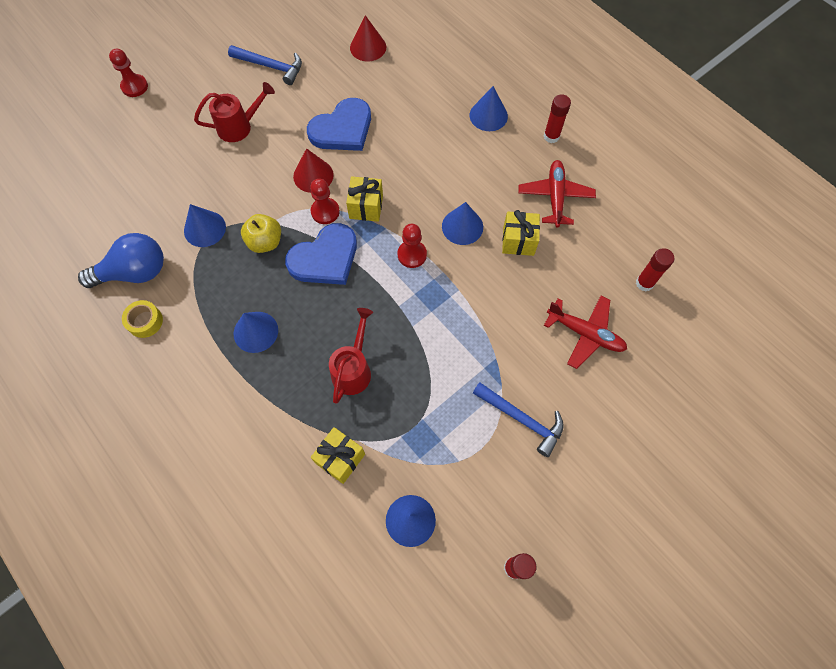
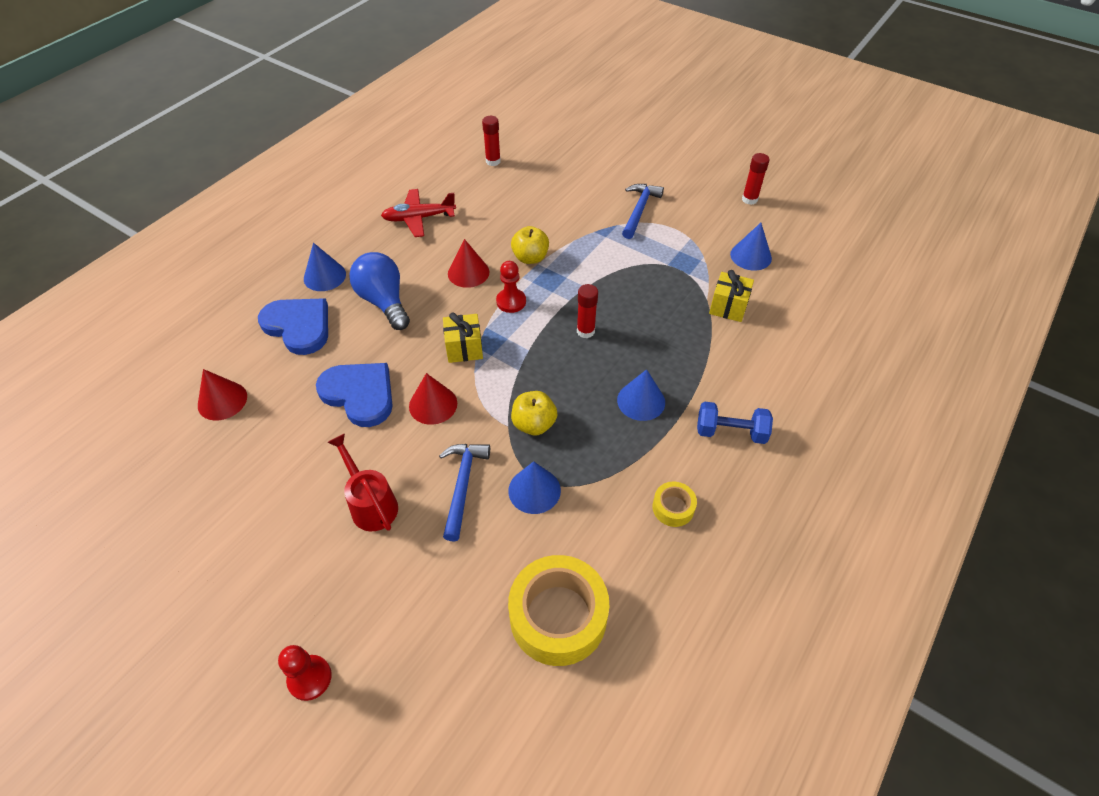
camera: 105 degrees left, 15 degrees down
blue light bulb [78,233,164,288] -> blue light bulb moved to [349,252,410,330]
blue hammer [228,45,302,85] -> blue hammer moved to [439,444,490,541]
blue heart [285,223,357,285] -> blue heart moved to [258,298,328,355]
red pawn [310,179,340,224] -> none
red watering can [329,308,373,404] -> none
blue cone [442,202,483,245] -> red cone [448,239,489,288]
yellow gift [502,210,540,256] -> none
red glue stick [544,94,571,143] -> red glue stick moved to [577,284,598,338]
red plane [544,296,627,369] -> none
none -> yellow tape [508,555,609,666]
none -> yellow apple [511,226,549,264]
none -> blue dumbbell [697,401,773,444]

